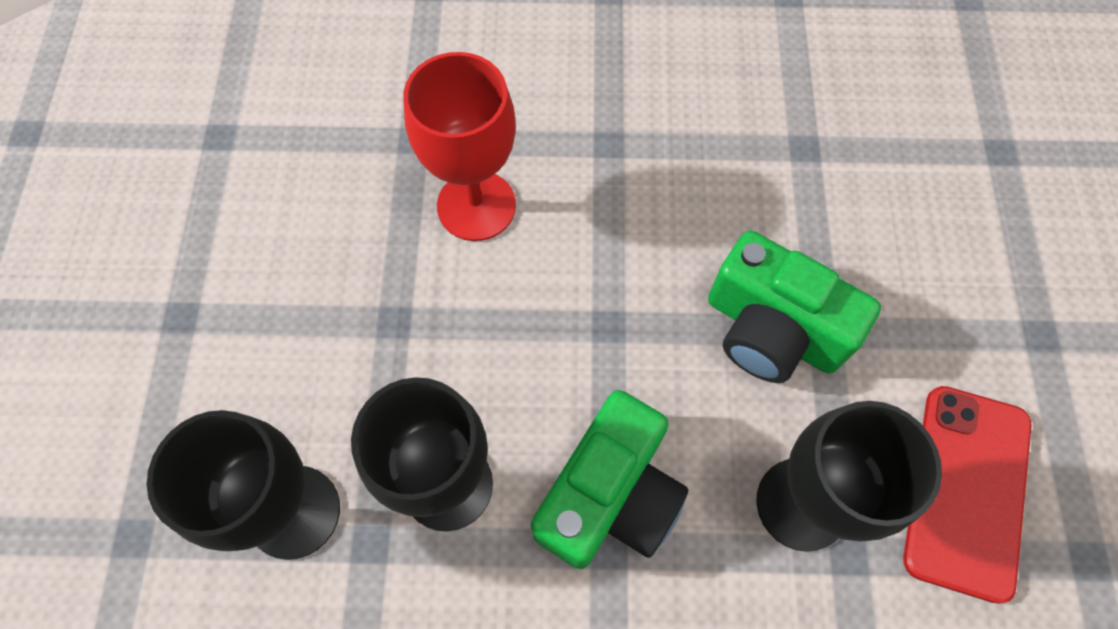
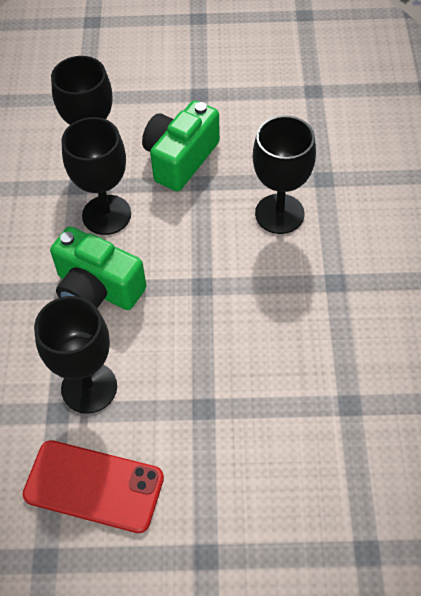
camera: 90 degrees right, 10 degrees down
red goblet [403,52,516,241] -> black goblet [253,115,316,234]
green camera [708,230,881,383] -> green camera moved to [142,100,220,191]

